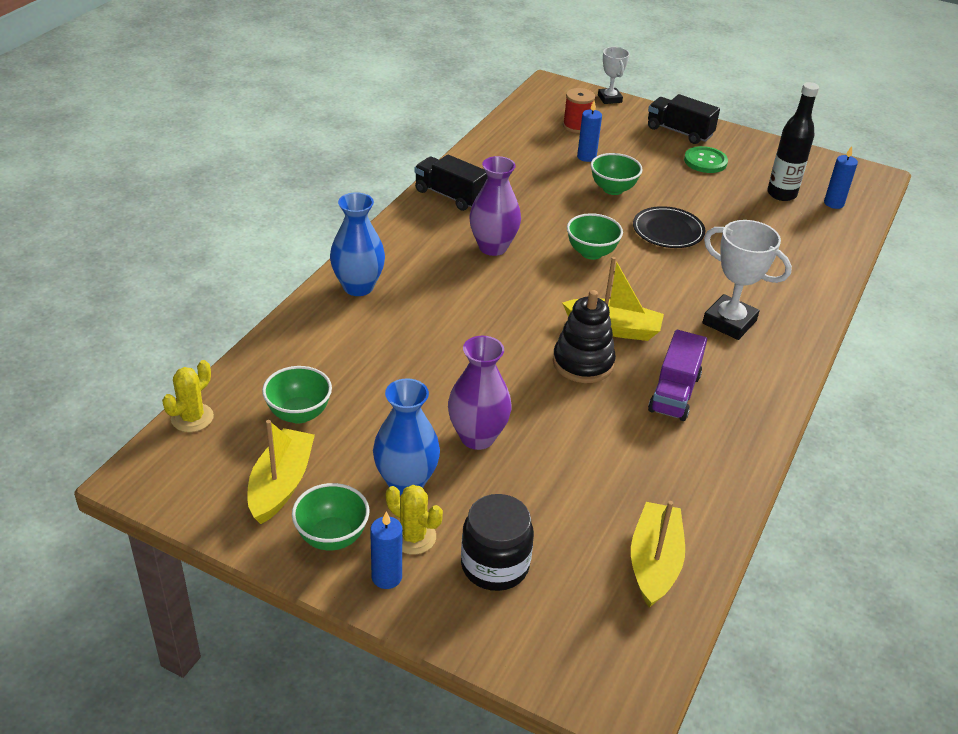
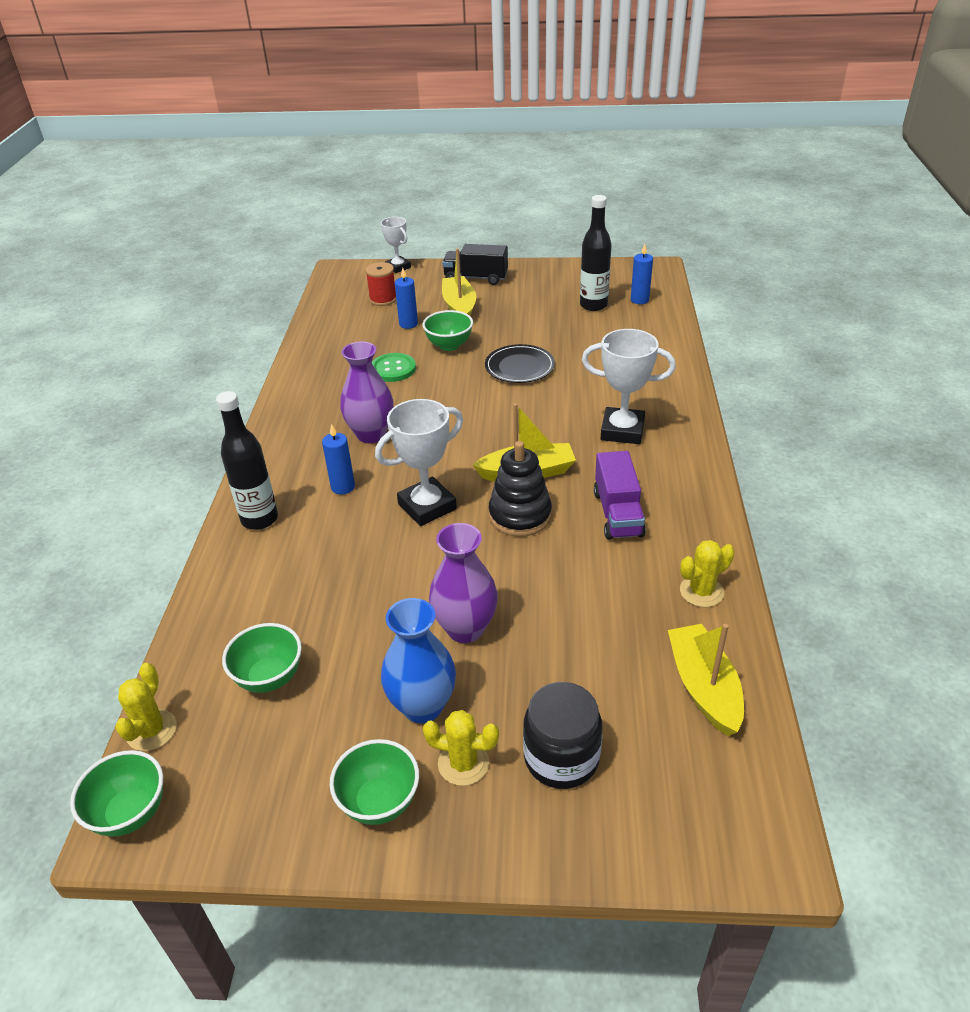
camera: 20 degrees left, 0 degrees up
yellow boat [248,420,315,524] -> yellow boat moved to [442,248,476,316]
blue vase [330,192,385,296] -> black bottle [216,391,278,530]
blue candle [370,511,402,589] -> blue candle moved to [322,424,355,495]
black truck [414,155,488,211] -> none
green bowl [567,213,623,260] -> green bowl moved to [70,750,163,837]
green button [684,146,728,173] -> green button moved to [372,353,416,382]
none -> white trophy [375,399,463,526]
none -> yellow cactus [680,540,735,607]

